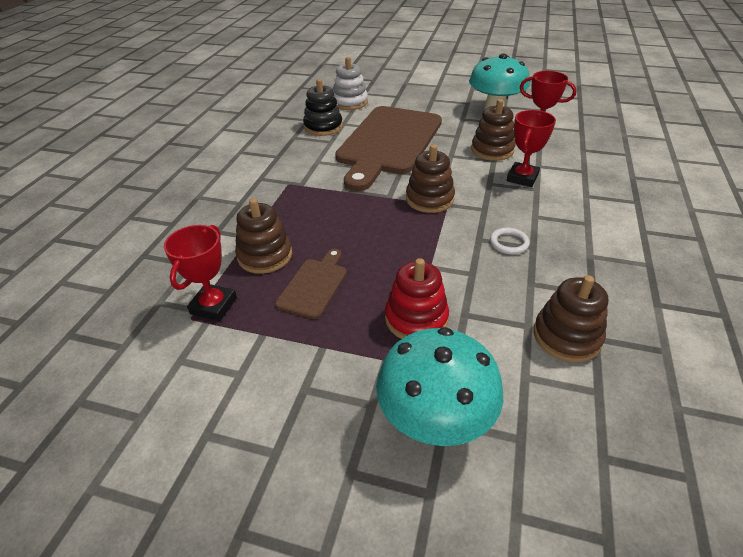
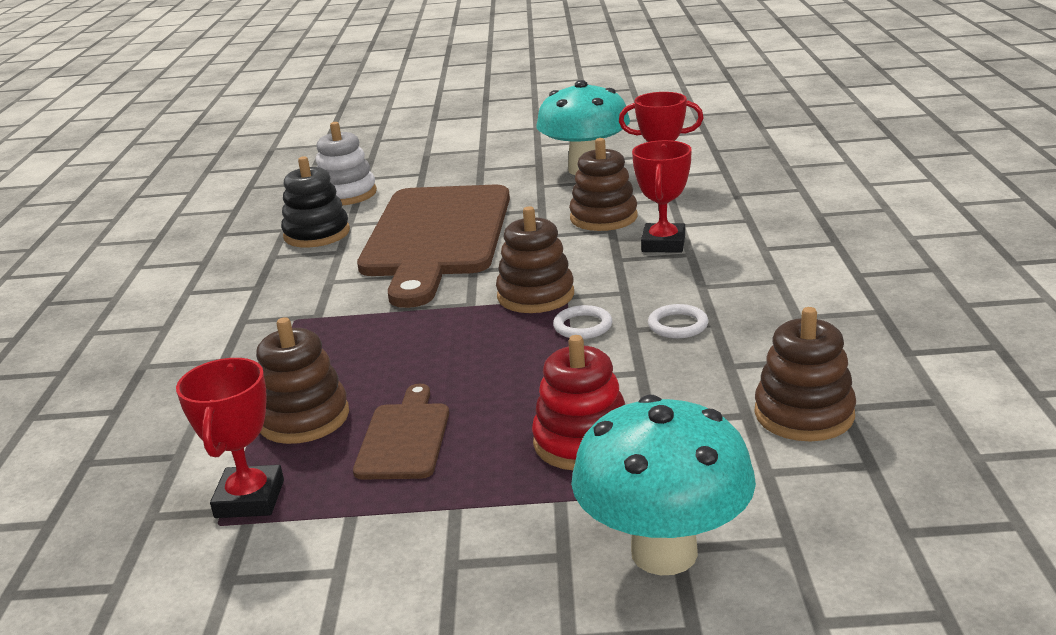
camera: 15 degrees left, 15 degrees down
none -> white ring [553,305,612,339]

